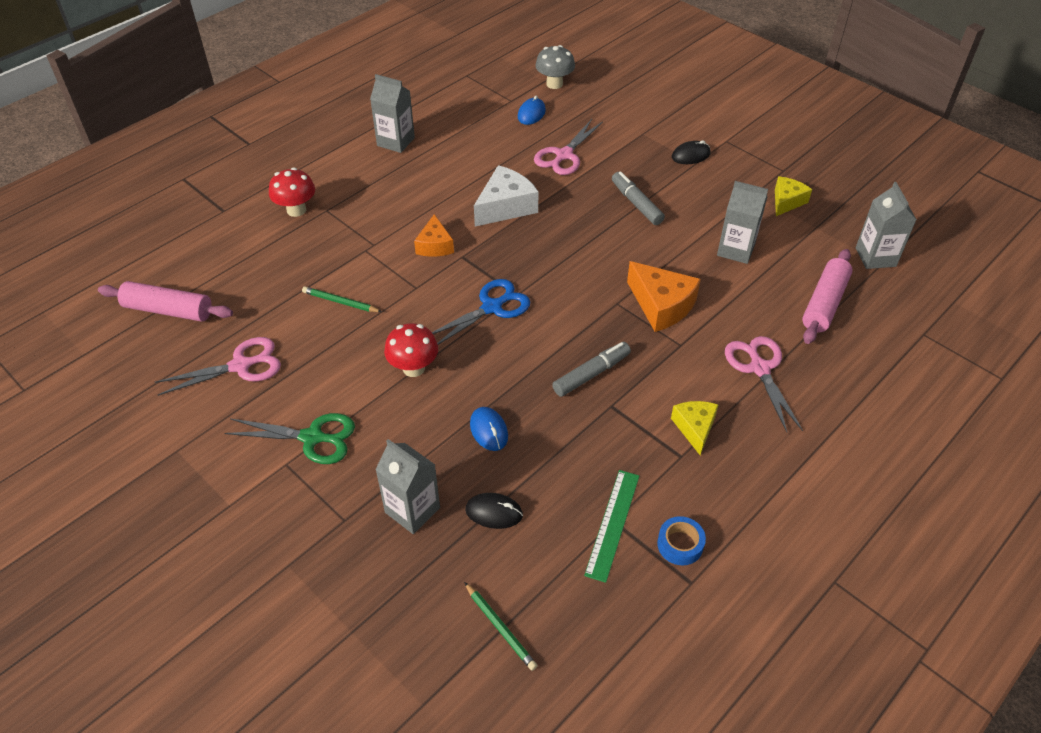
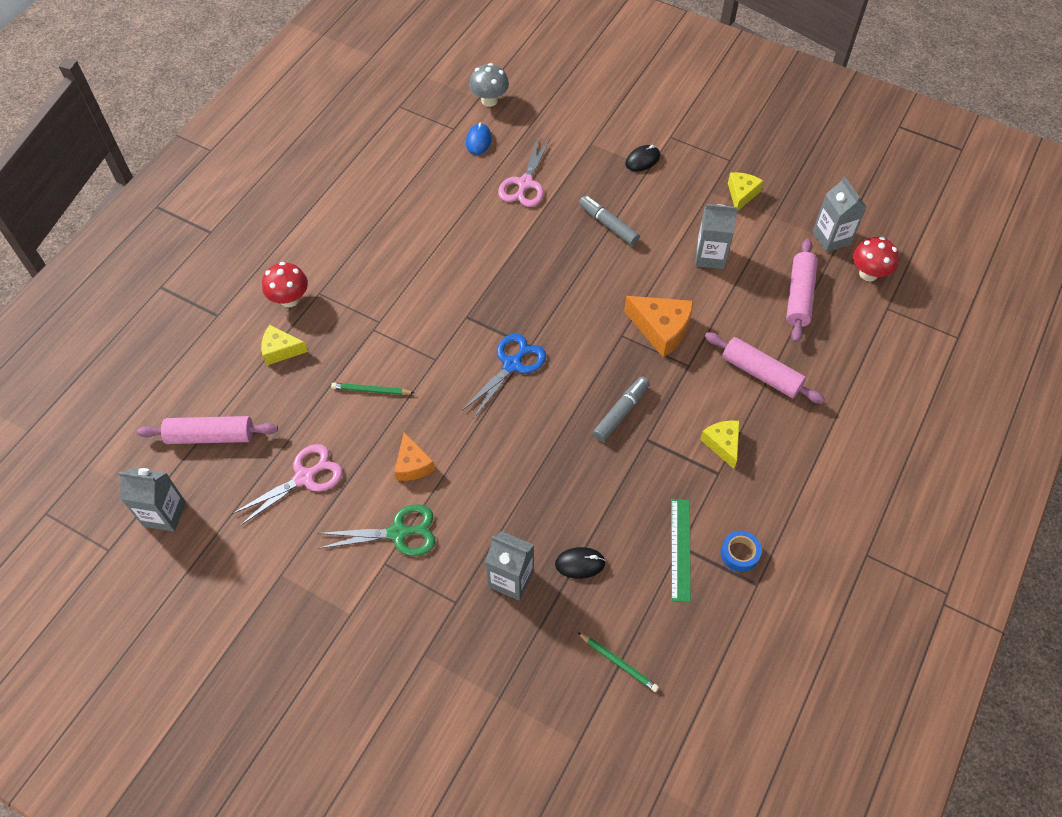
camera: 15 degrees left, 10 degrees up
grey carton [370,74,415,153] -> grey carton moved to [118,467,186,532]
red mushroom [384,323,438,377] -> red mushroom moved to [853,237,899,281]
orange cheese [414,214,454,257] -> orange cheese moved to [394,432,435,481]
blue mouse [470,407,508,451] -> none
white cheese [474,165,539,227] -> none
pink scissors [725,336,803,432] -> pink rolling pin [705,332,825,404]
none -> yellow cheese [261,325,308,365]

